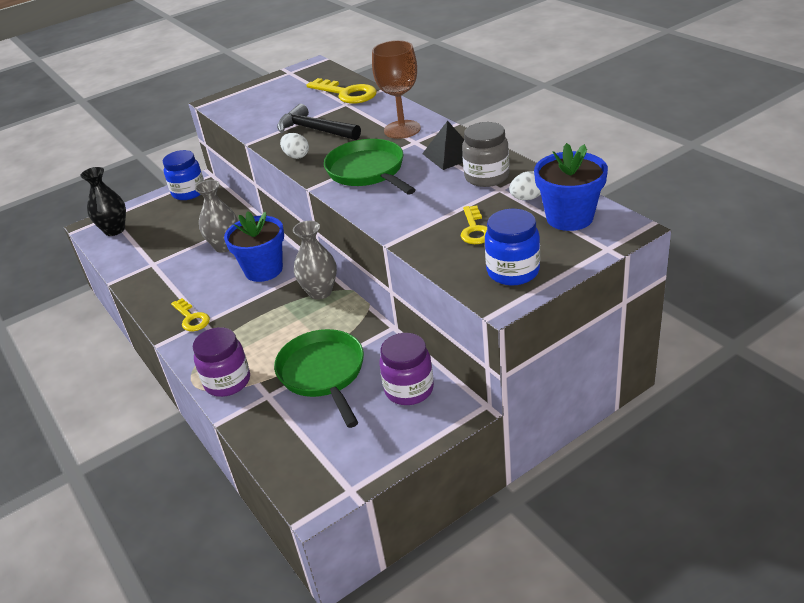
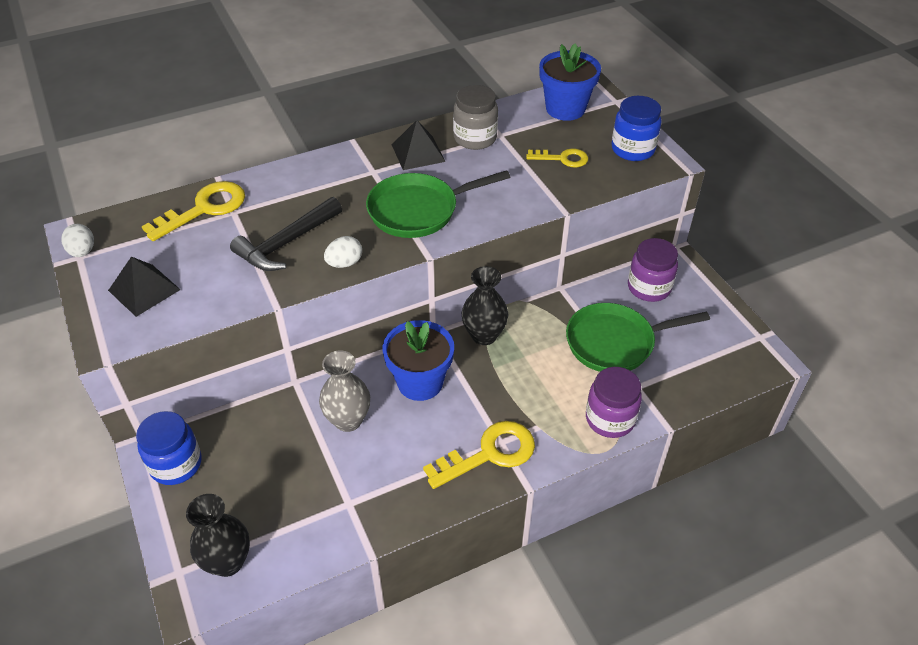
camera: 85 degrees left, 10 degrees up
yellow key [171,298,210,331] -> yellow key [423,421,535,489], size x1.63
grey vase [293,221,337,300] -> black vase [462,266,508,345]
brown goblet [372,40,421,139] -> none
white egg [509,171,541,200] -> white egg moved to [61,224,94,257]
none -> black pyramid [108,257,181,317]

